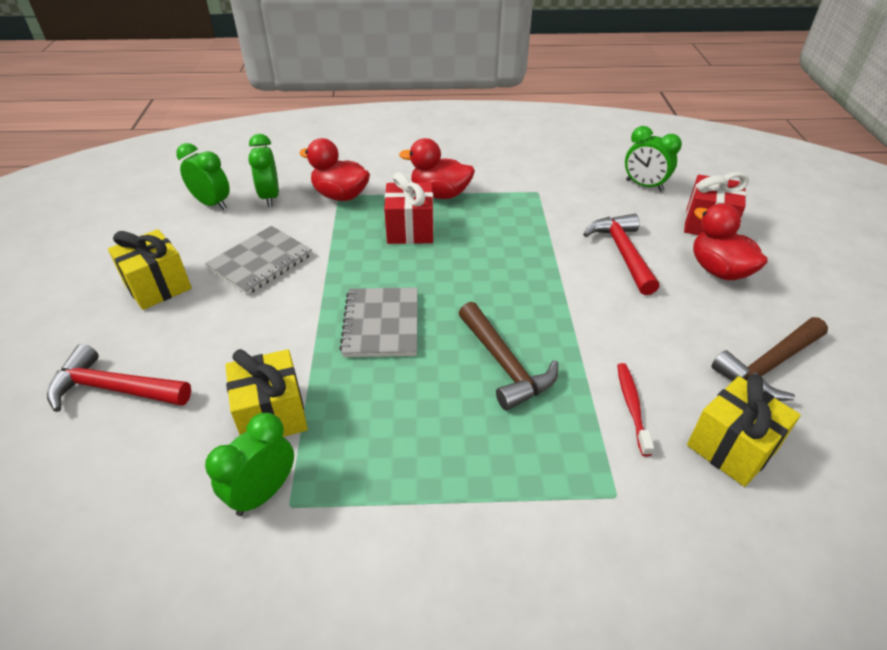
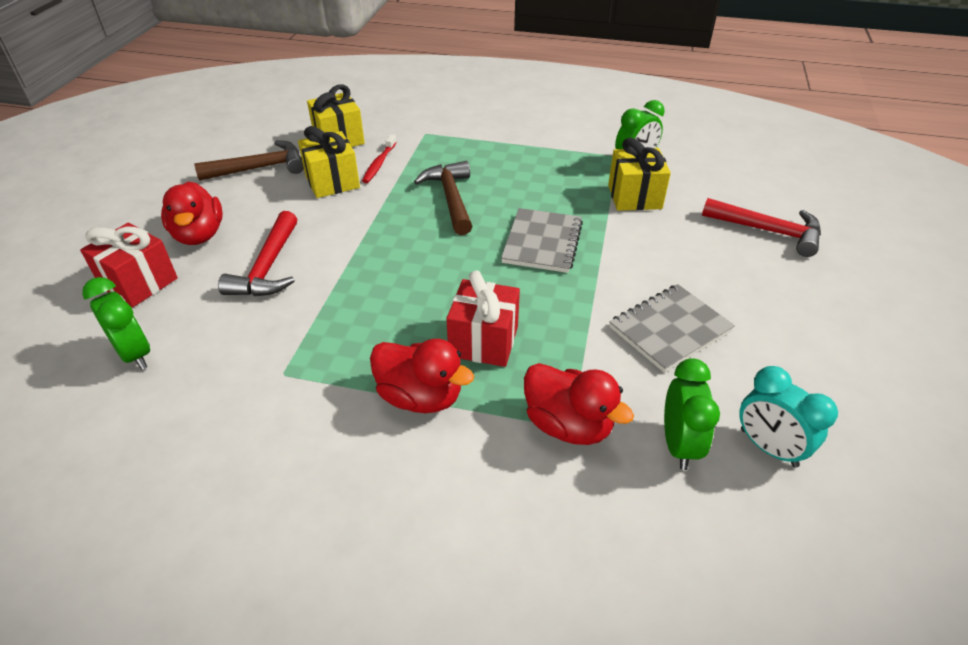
camera: 165 degrees left, 0 degrees up
yellow gift [108,229,192,310] -> yellow gift moved to [298,126,360,198]
green clock [176,143,230,210] -> turquoise clock [739,366,838,468]

